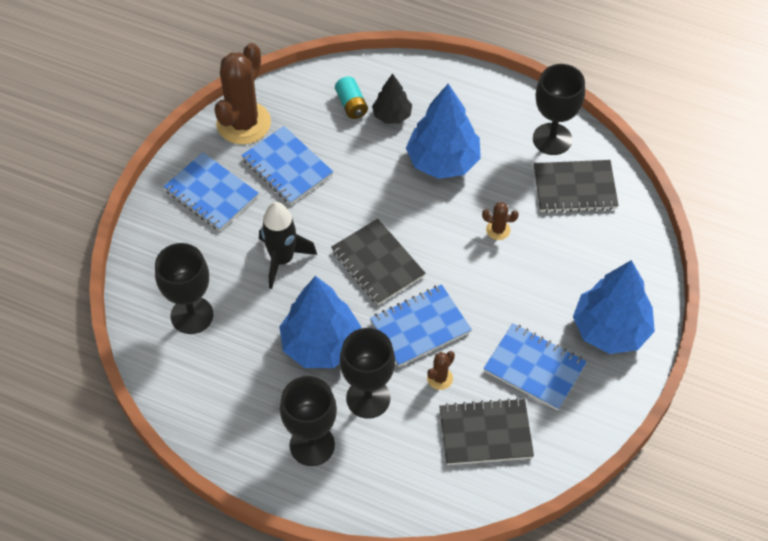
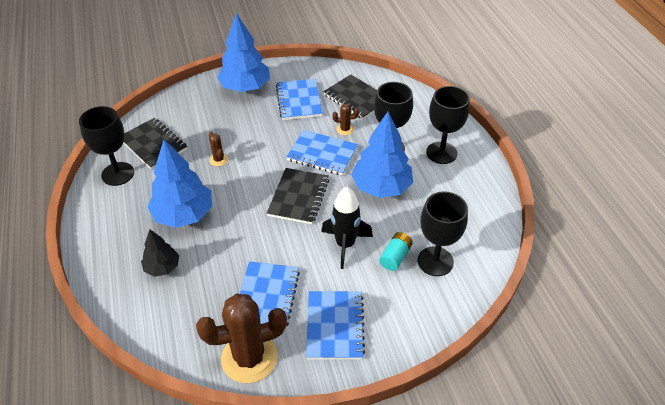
camera: 130 degrees left, 10 degrees down
turquoise battery [335,76,368,119] -> turquoise battery moved to [379,232,412,271]

